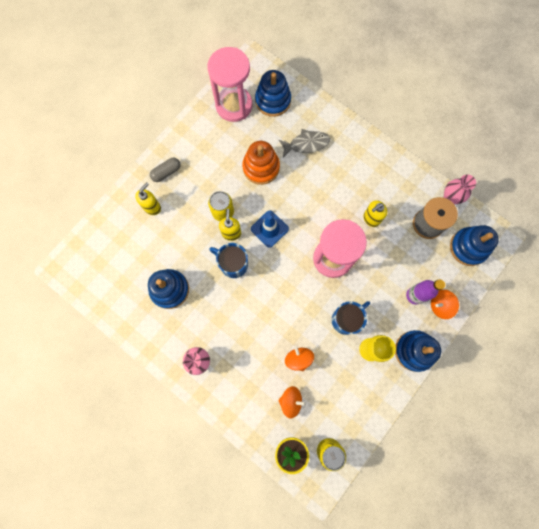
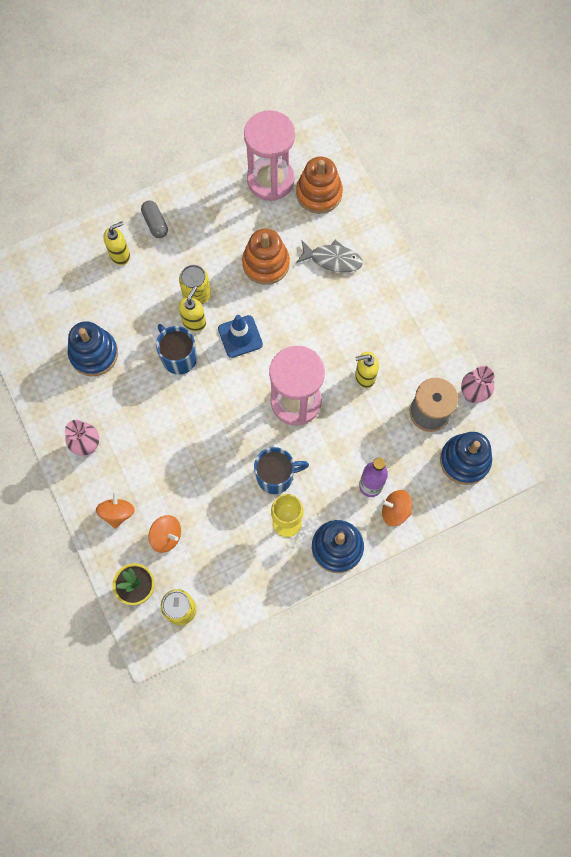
camera: 25 degrees right, 5 degrees down
grey capsule [150,158,181,182] -> grey capsule turned 75 degrees clockwise [141,200,168,238]
blue stacking toy [255,70,291,117] -> orange stacking toy [296,156,343,214]
orange spinning top [285,346,314,371] -> orange spinning top moved to [96,491,135,529]

